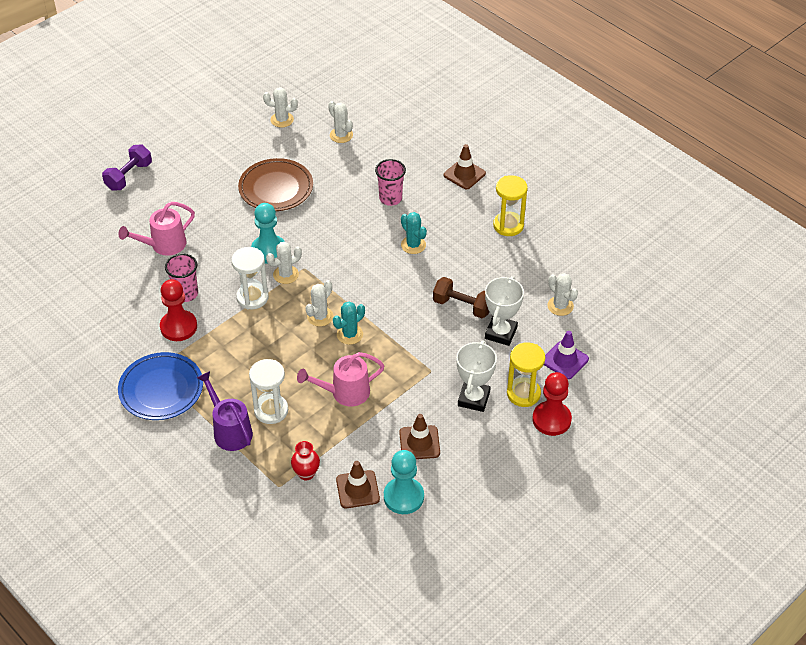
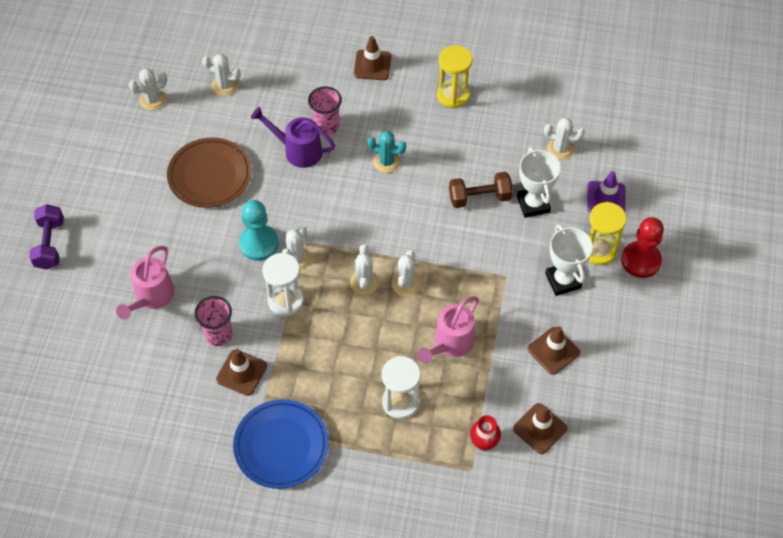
camera: 35 degrees left, 10 degrees up
red pawn [160,279,197,341] -> brown traffic cone [216,349,267,396]
purple watering can [197,371,253,451] -> purple watering can moved to [251,107,335,168]
turquoise cactus [333,302,365,345] -> white cactus [392,250,421,297]
turquoise pawn [384,450,424,514] -> none

